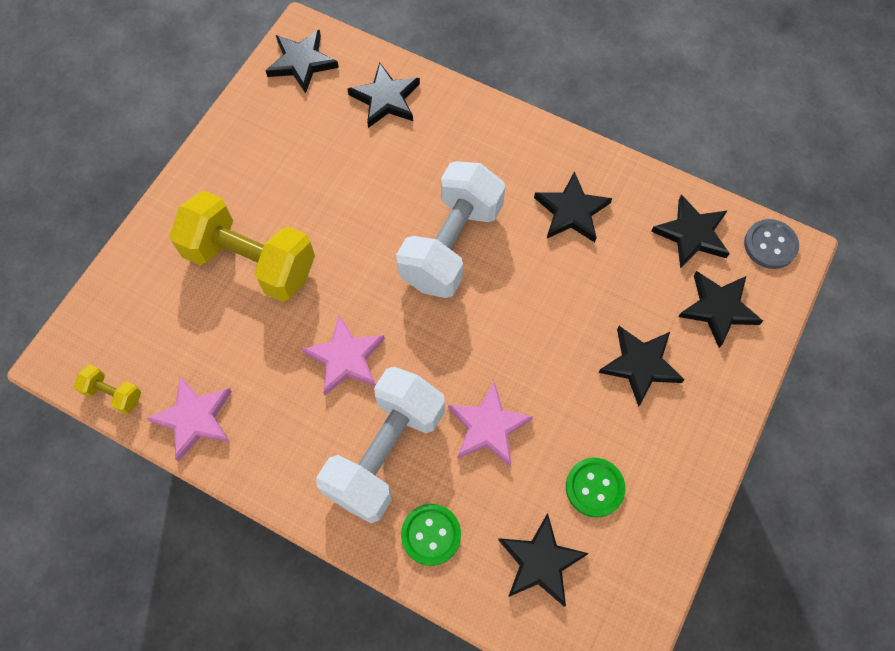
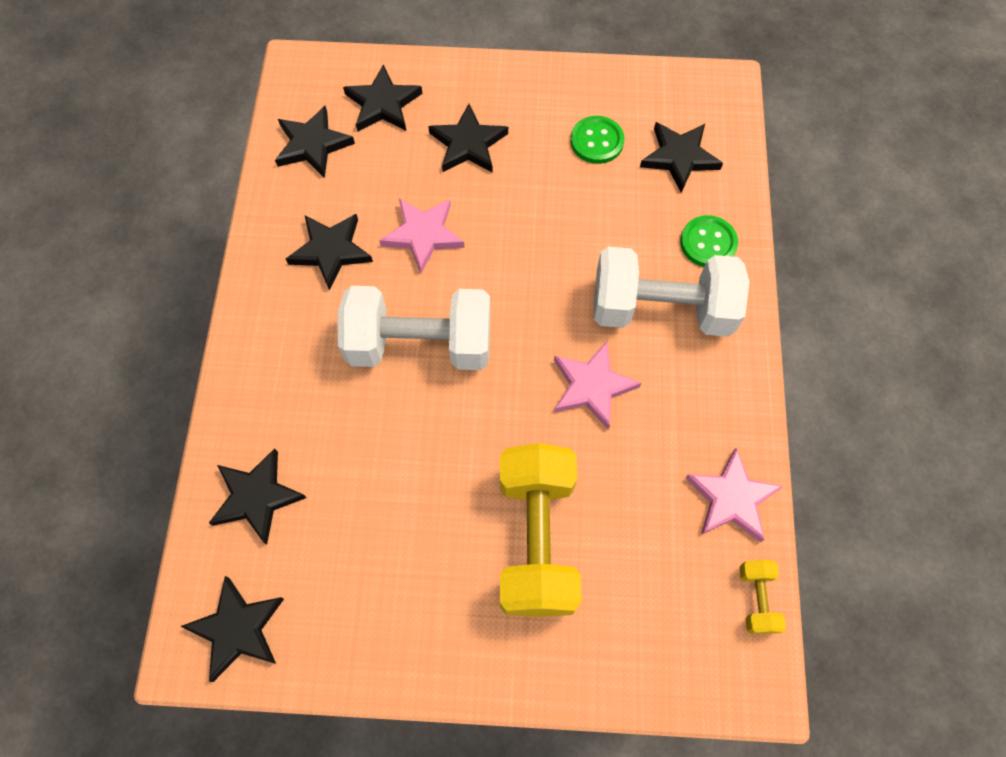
camera: 115 degrees left, 0 degrees up
pink star [448,381,533,466] -> pink star moved to [379,198,465,273]
grey button [744,219,799,269] -> none

